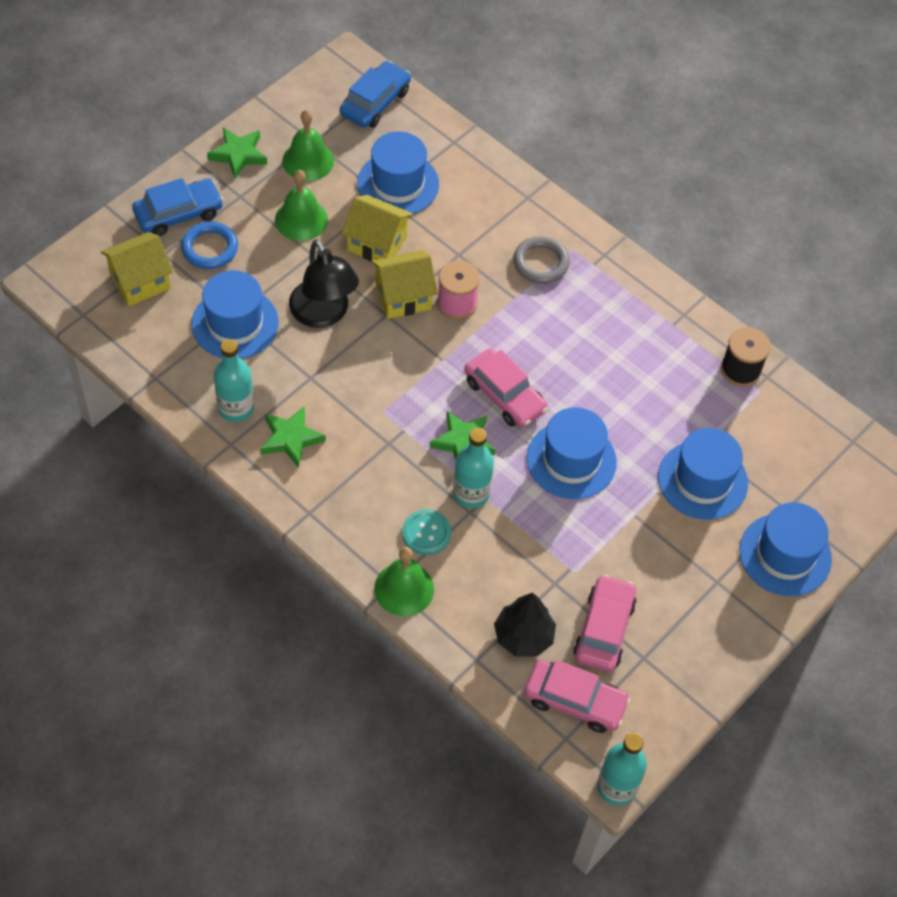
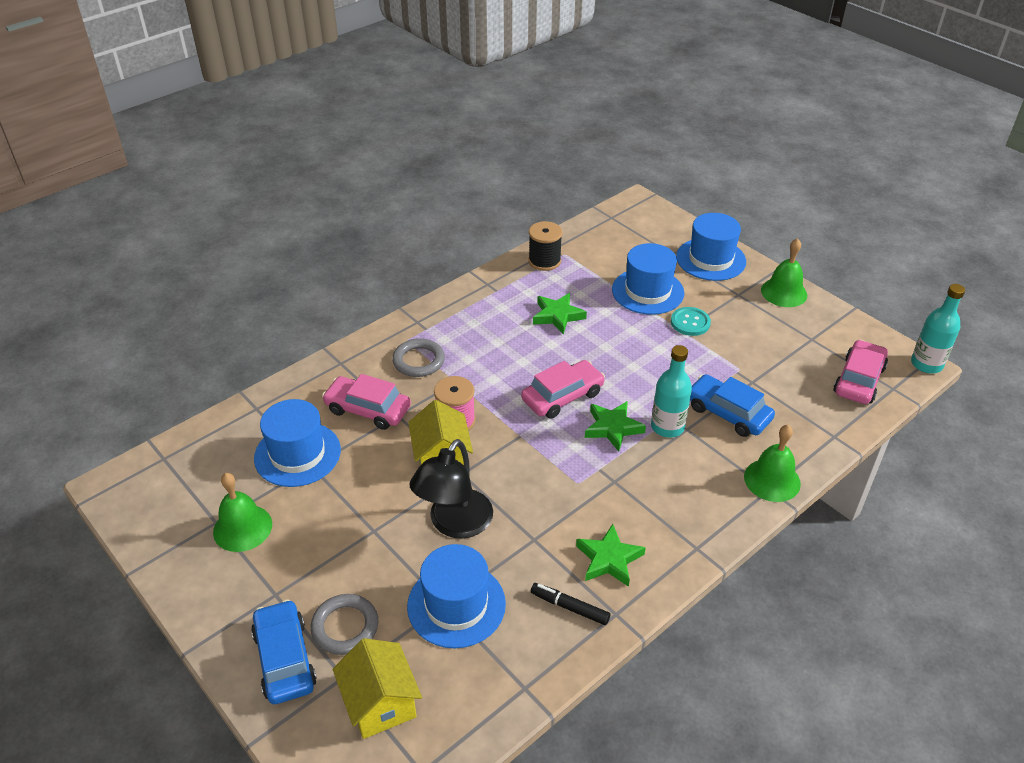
camera: 80 degrees left, 15 degrees down
blue ring [181,222,238,269] -> grey ring [311,594,378,655]
green star [207,128,267,179] -> green star moved to [533,293,587,335]
turquoise bottle [214,339,254,422] -> black marker [531,583,610,625]
green bell [275,170,328,241] -> green bell moved to [761,238,807,307]
black lamp [289,239,359,328] -> black lamp turned 135 degrees clockwise [410,439,493,538]
blue car [340,61,411,128] -> blue car moved to [690,374,775,437]
yellow house [342,195,413,261] -> none
turquoise button [402,509,451,555] -> turquoise button moved to [671,307,711,336]
black tree [494,592,556,657] -> none
blue hat [527,407,617,499] -> none
pink car [573,574,637,672] -> pink car moved to [322,374,411,430]

